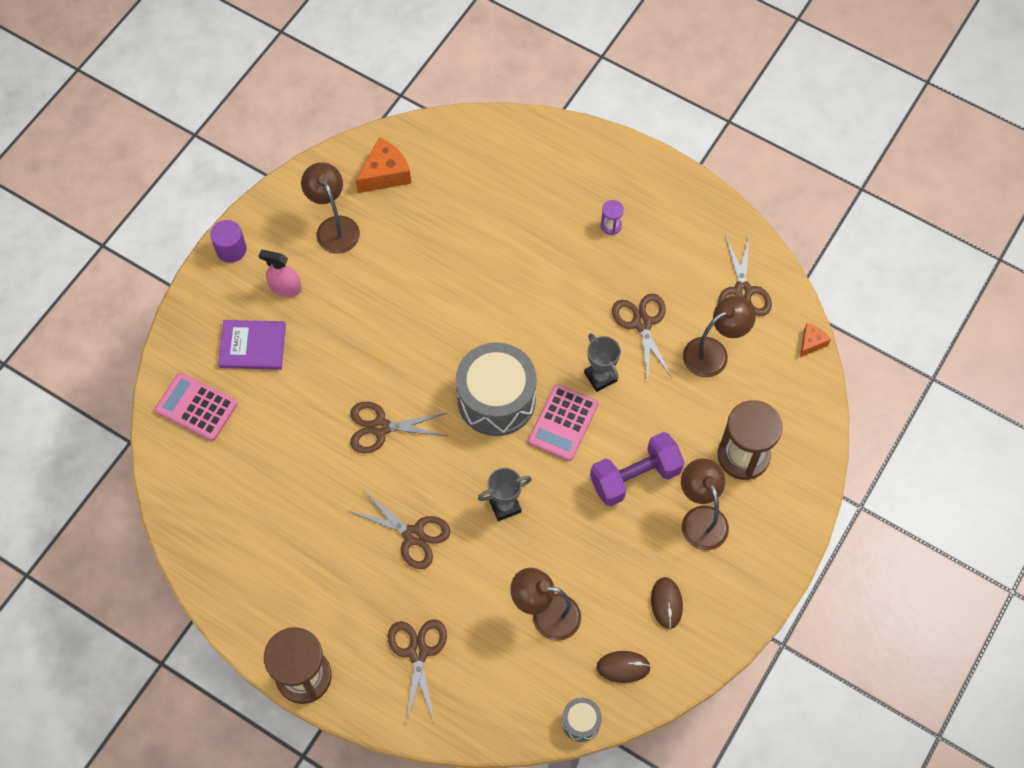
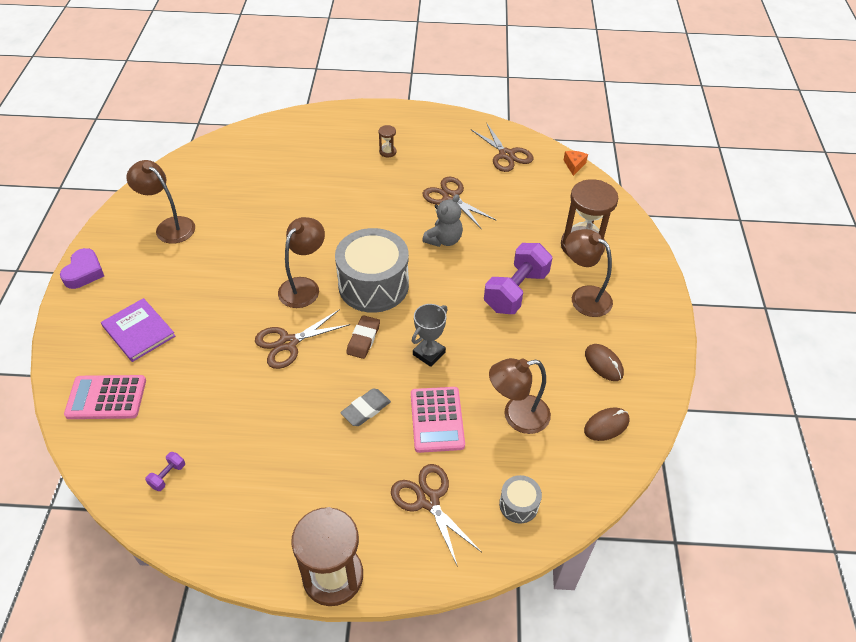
camera: 30 degrees left, 15 degrees down
purple cylinder [210,220,247,263] -> purple heart [60,248,104,289]
purple book [218,320,286,370] -> purple book turned 75 degrees clockwise [101,298,175,362]
pink spray bottle [259,250,302,297] -> none
brown scissors [349,490,450,569] -> grey eraser [340,388,391,426]
orange cheese [356,137,411,193] -> none
pink calculator [528,384,598,461] -> pink calculator moved to [411,387,465,453]
grey drum [562,698,602,742] -> grey drum moved to [499,475,542,523]
grey trophy [584,333,621,392] -> grey teddy bear [422,194,463,247]
purple hourglass [601,200,624,235] -> brown hourglass [379,125,396,158]
brown lamp [683,296,756,377] -> brown lamp moved to [278,217,325,308]
none -> purple dumbbell [145,452,185,491]
none -> brown eraser [346,315,380,359]

